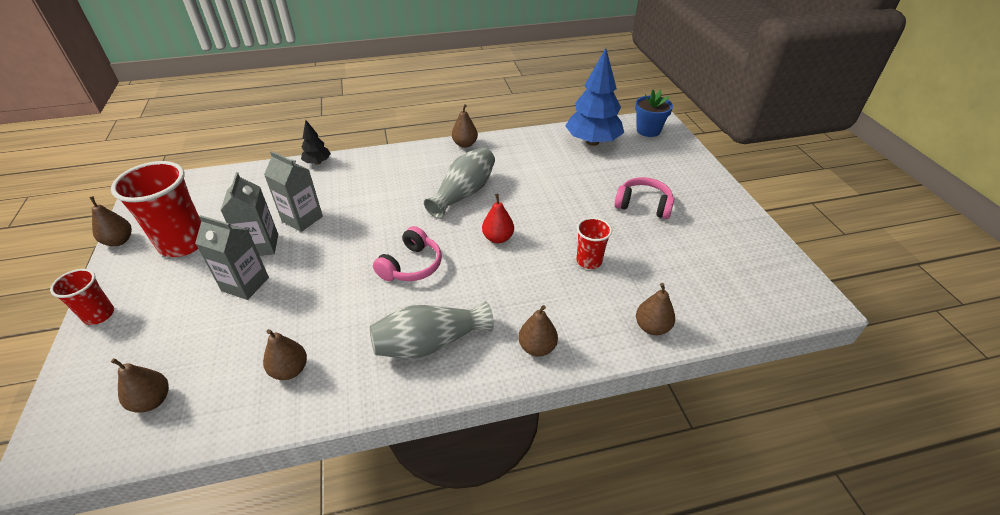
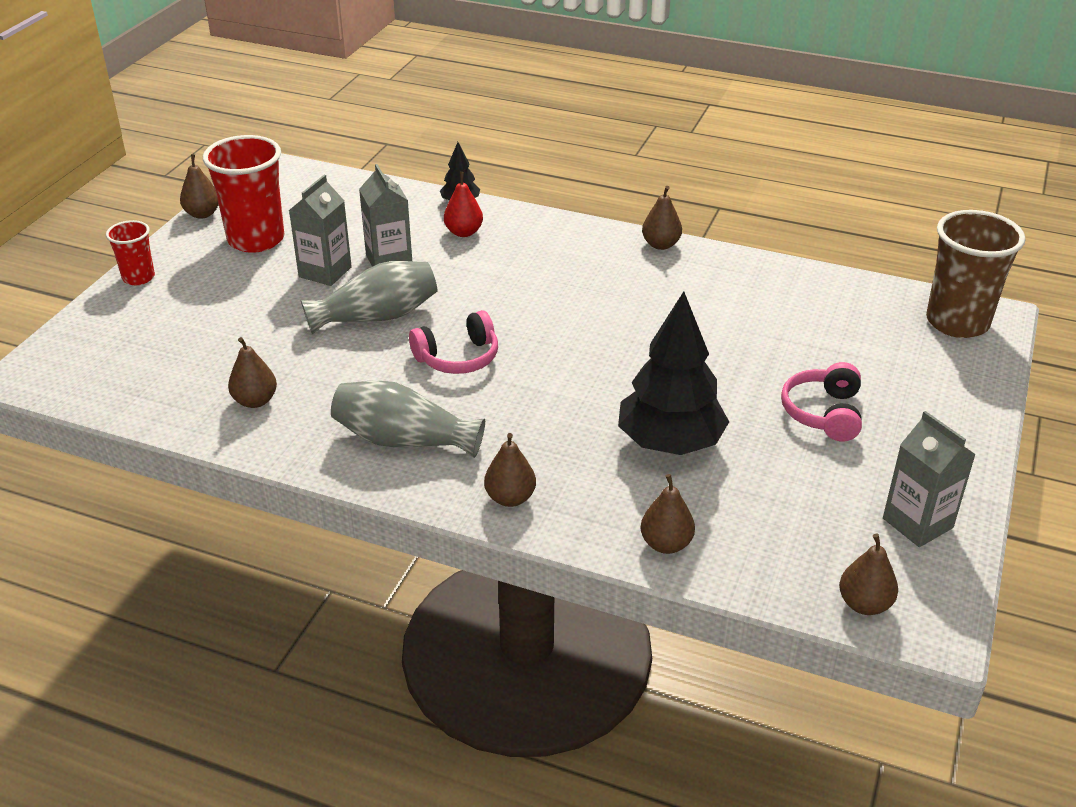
camera: 35 degrees right, 5 degrees down
brown pear [111,358,169,413] -> brown pear moved to [839,534,898,615]
grey carton [195,215,269,300] -> grey carton moved to [883,411,976,547]
grey vase [424,147,495,219] -> grey vase moved to [301,261,438,334]
red pear [482,194,514,243] -> red pear moved to [444,172,483,237]
blue tree [565,48,624,146] -> none
red cup [576,217,612,269] -> black tree [618,291,729,455]
pink headphones [614,177,674,219] -> pink headphones turned 135 degrees counterclockwise [781,362,862,441]
blue flower pot [635,90,673,137] -> brown cup [926,210,1026,338]

